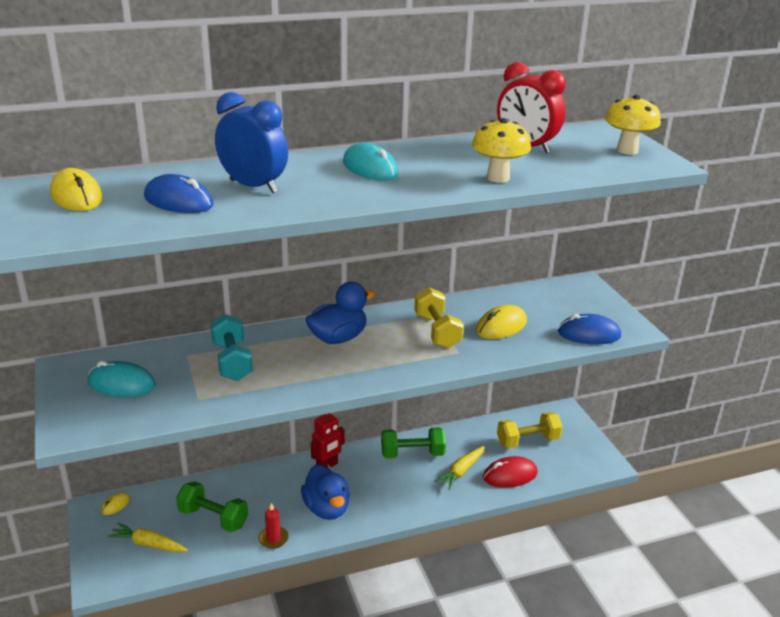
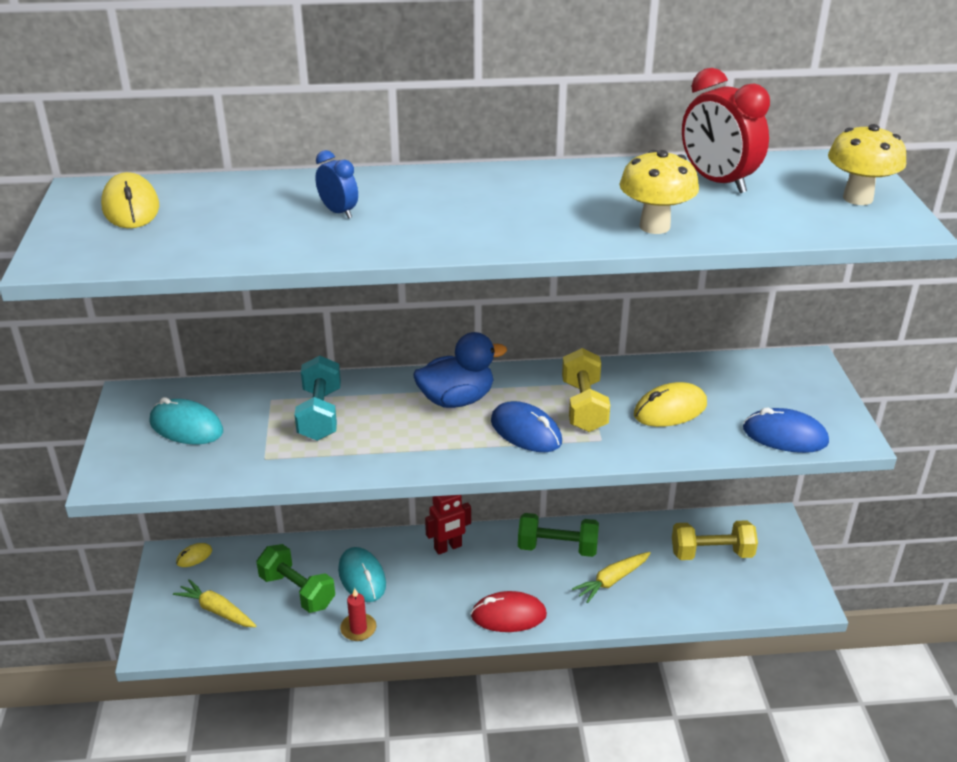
camera: 15 degrees right, 5 degrees up
blue mouse [144,174,214,213] -> blue mouse moved to [491,401,562,452]
blue clock [215,92,288,193] -> blue clock [315,150,358,219], size x0.54
blue duck [301,464,350,520] -> none
turquoise mouse [343,143,399,180] -> turquoise mouse moved to [338,547,386,602]
red mouse [483,456,538,488] -> red mouse moved to [471,591,547,632]

